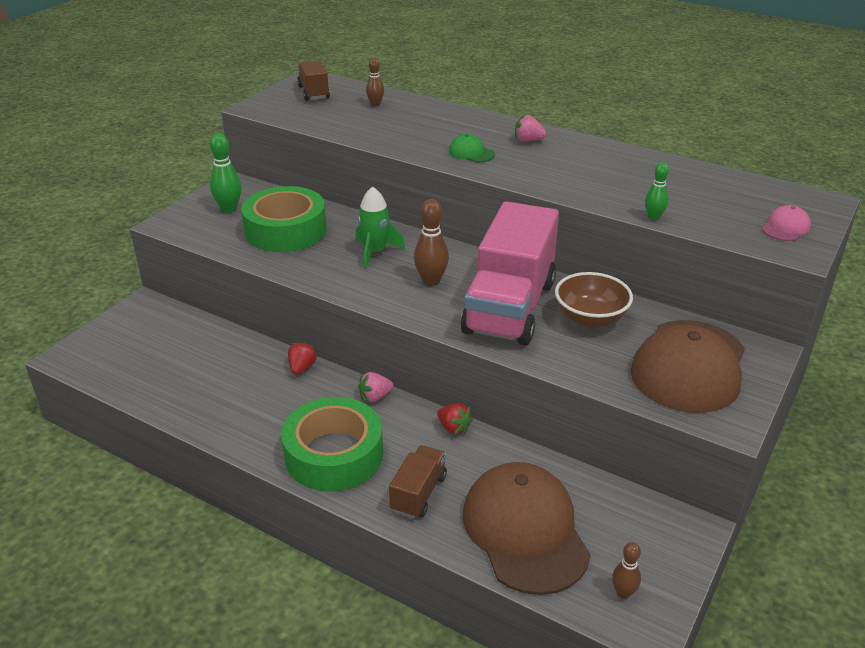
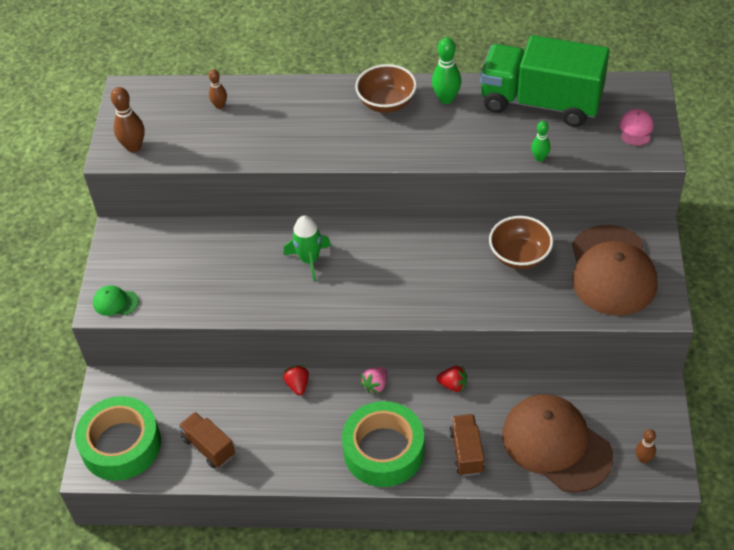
camera: 25 degrees left, 15 degrees up
green bowling pin [210,133,242,213] -> green bowling pin moved to [432,38,461,104]
green tape [241,186,327,252] -> green tape moved to [75,396,161,481]
brown truck [297,60,330,101] -> brown truck moved to [178,412,235,468]
brown bowling pin [414,199,449,286] -> brown bowling pin moved to [111,87,145,153]
green cap [449,134,495,162] -> green cap moved to [93,285,139,316]
pink truck [461,201,559,345] -> none
pink strawberry [515,114,546,142] -> brown bowl [355,64,417,113]
none -> green truck [480,35,609,127]

